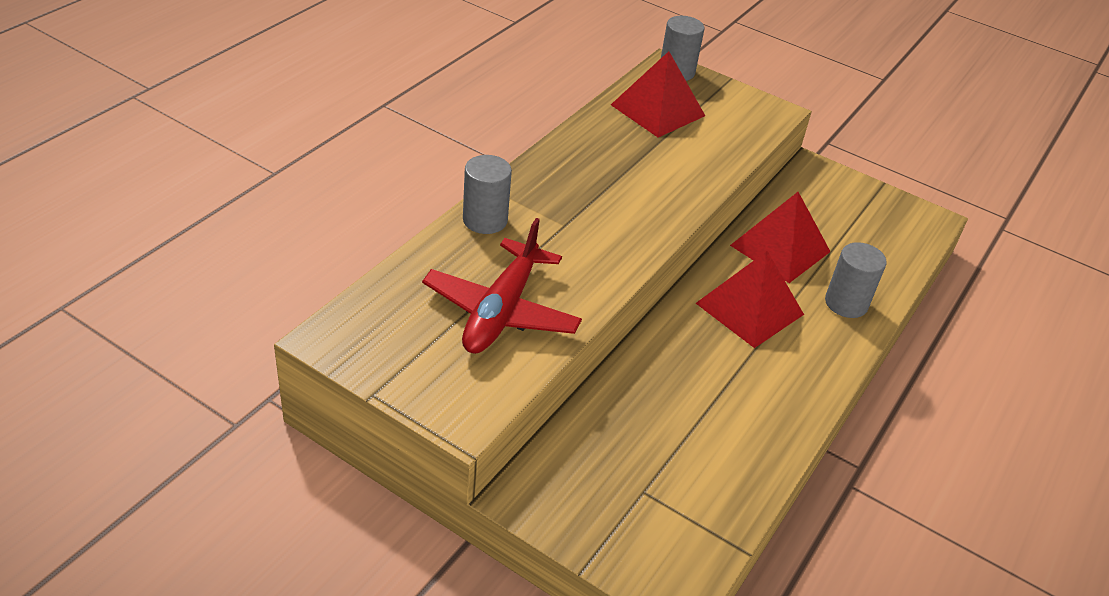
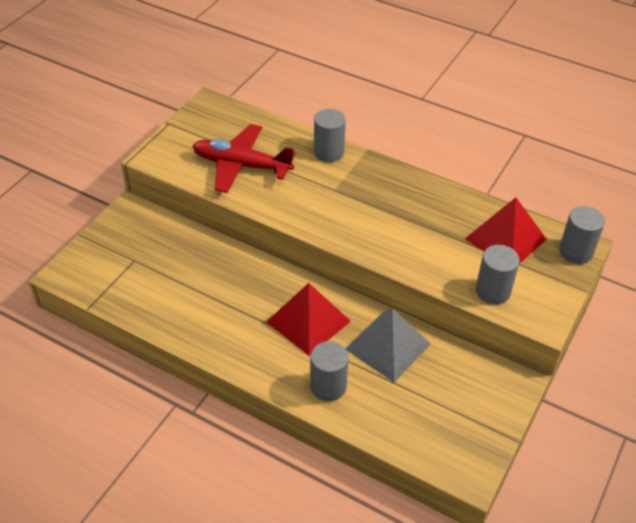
camera: 90 degrees right, 5 degrees up
red pyramid [730,192,831,283] -> grey pyramid [345,308,431,382]
none -> grey cylinder [476,245,520,304]

